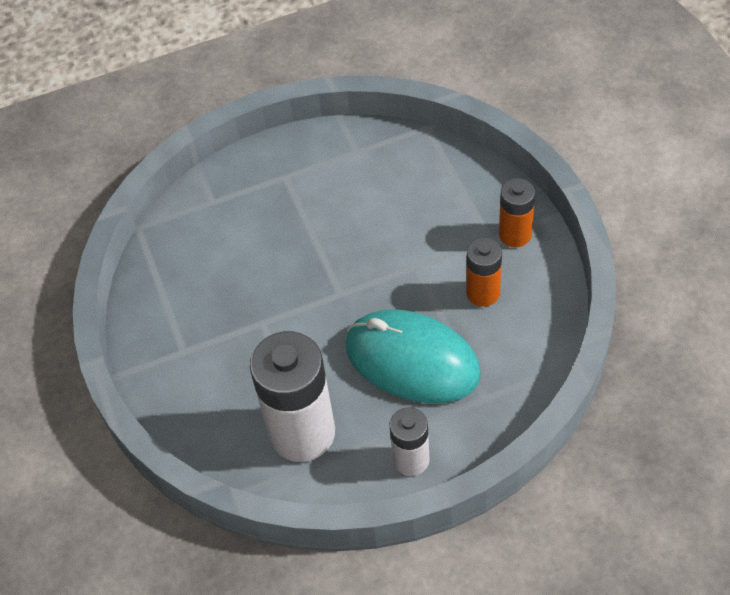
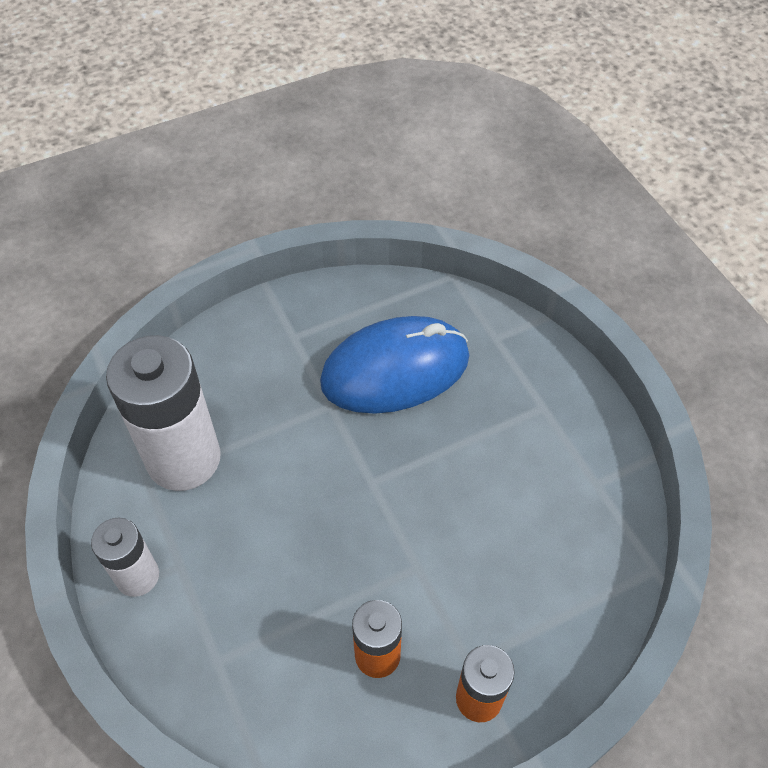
camera: 80 degrees right, 0 degrees up
turquoise mouse [345,310,481,403] -> none
none -> blue mouse [320,316,469,414]

